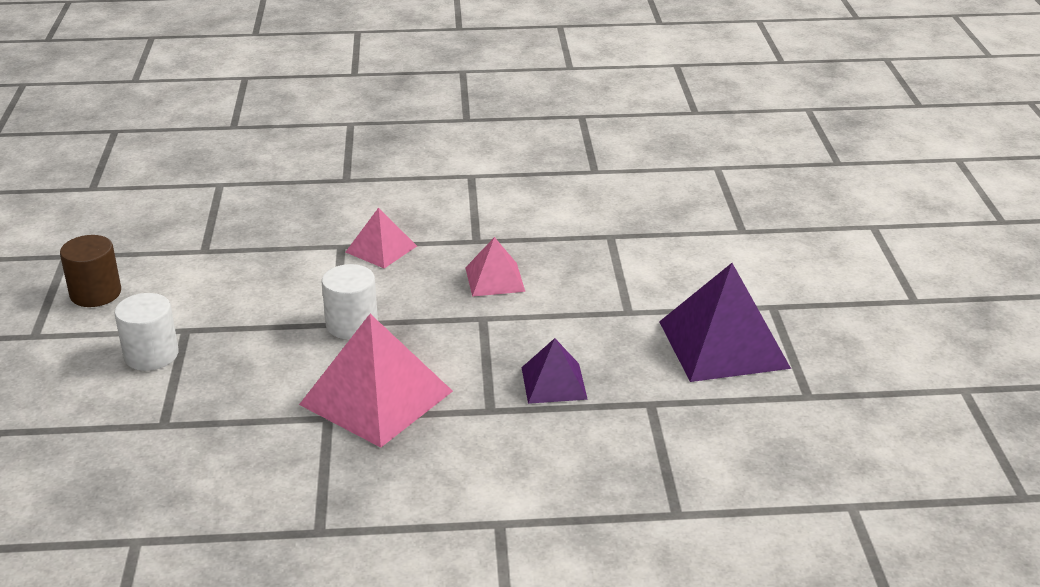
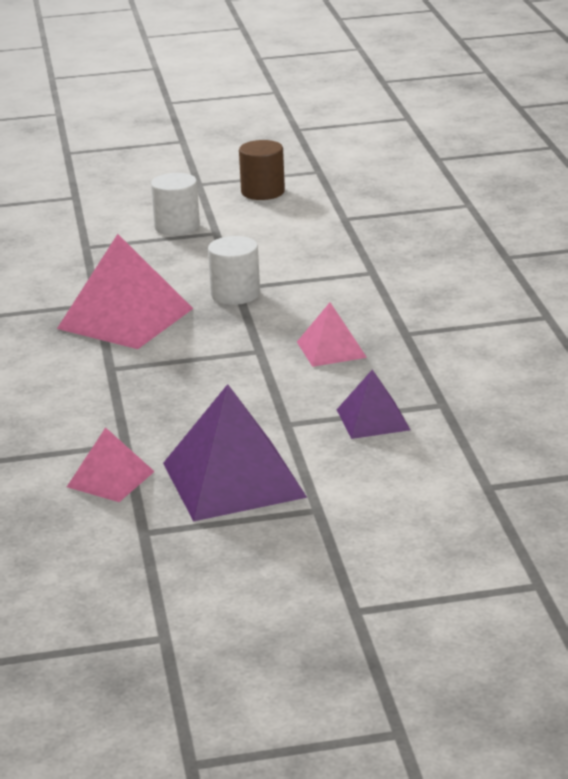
camera: 85 degrees right, 5 degrees down
pink pyramid [346,207,417,268] -> pink pyramid moved to [67,427,155,502]
purple pyramid [522,338,588,404] -> purple pyramid moved to [337,369,410,439]

